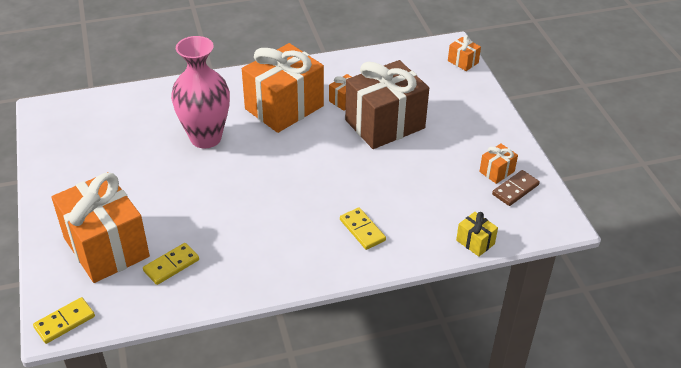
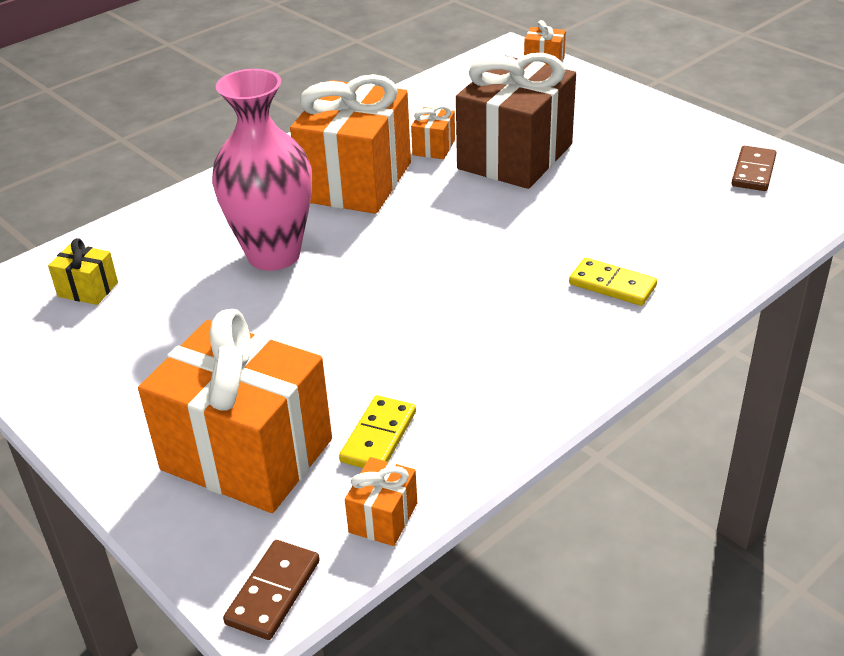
camera: 25 degrees left, 5 degrees down
yellow domino [33,297,95,344] -> brown domino [223,540,320,640]
yellow gift [456,212,498,257] -> yellow gift moved to [48,238,118,305]
orange gift [479,144,518,184] -> orange gift moved to [345,457,417,546]

